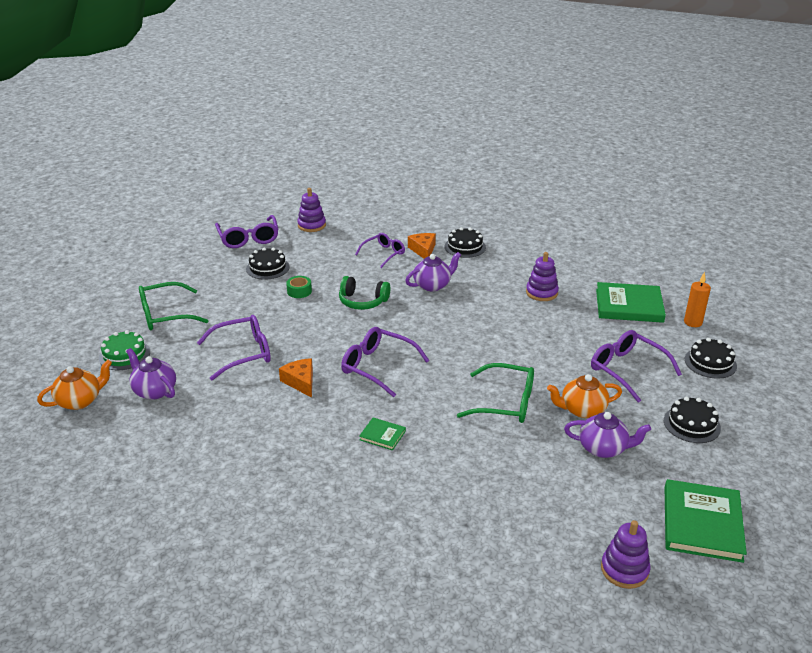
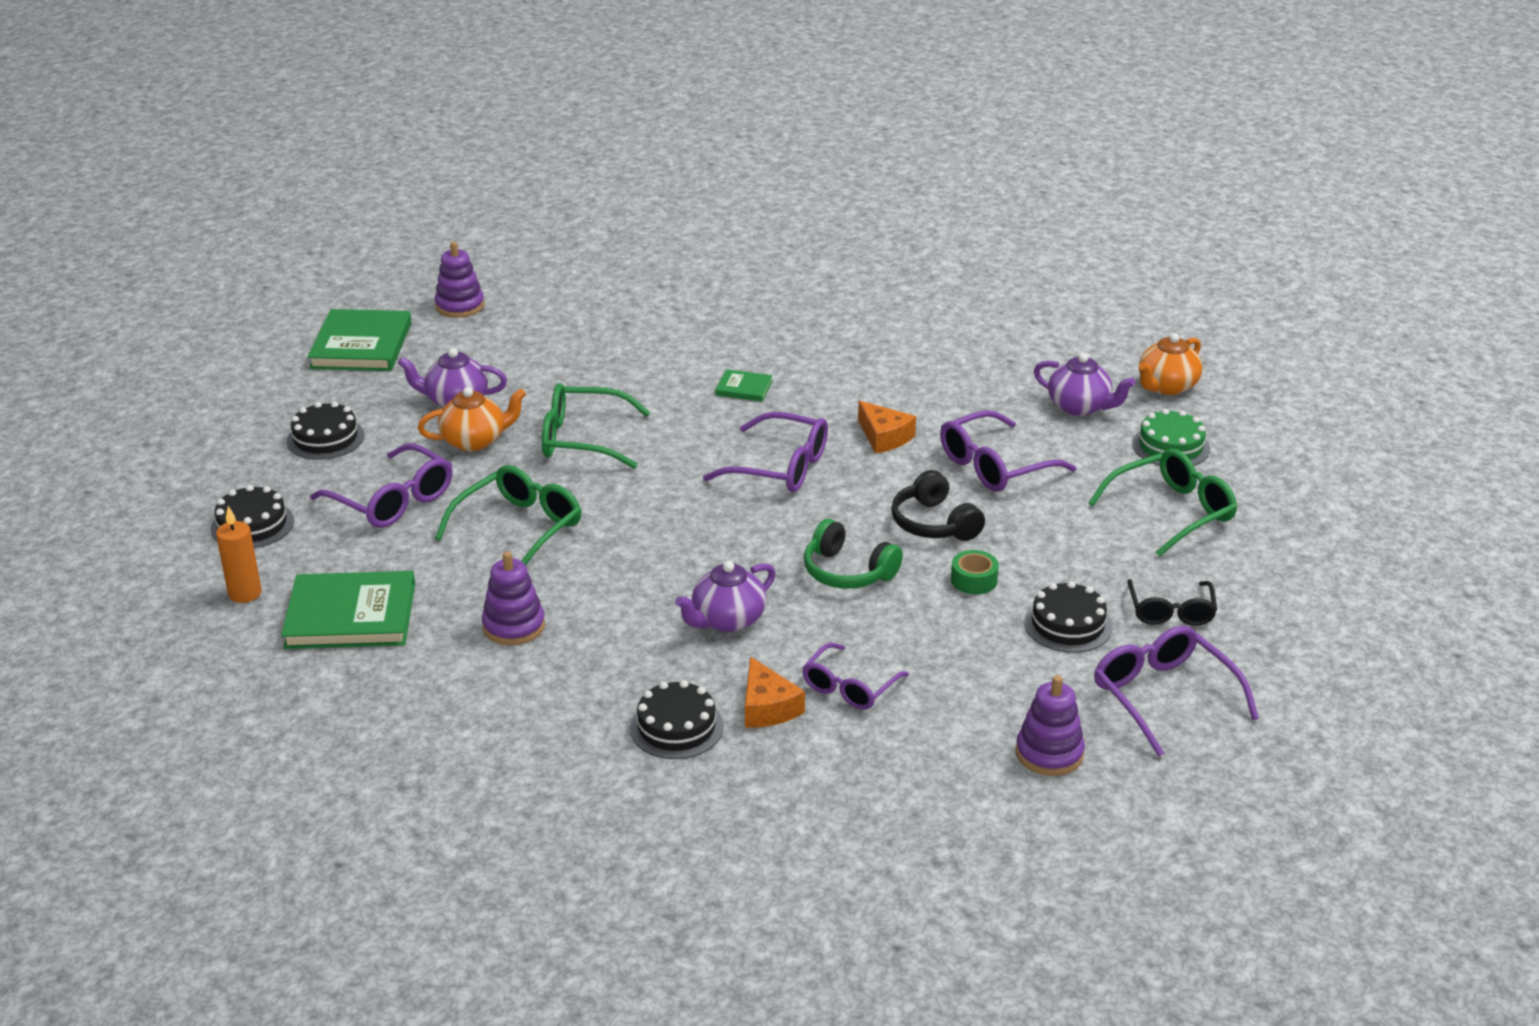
camera: 170 degrees right, 0 degrees up
green headphones [339,276,390,310] -> green headphones turned 150 degrees counterclockwise [804,519,903,589]
none -> green glasses [435,465,581,565]
none -> black headphones [891,470,985,541]
none -> black glasses [1127,579,1217,626]

